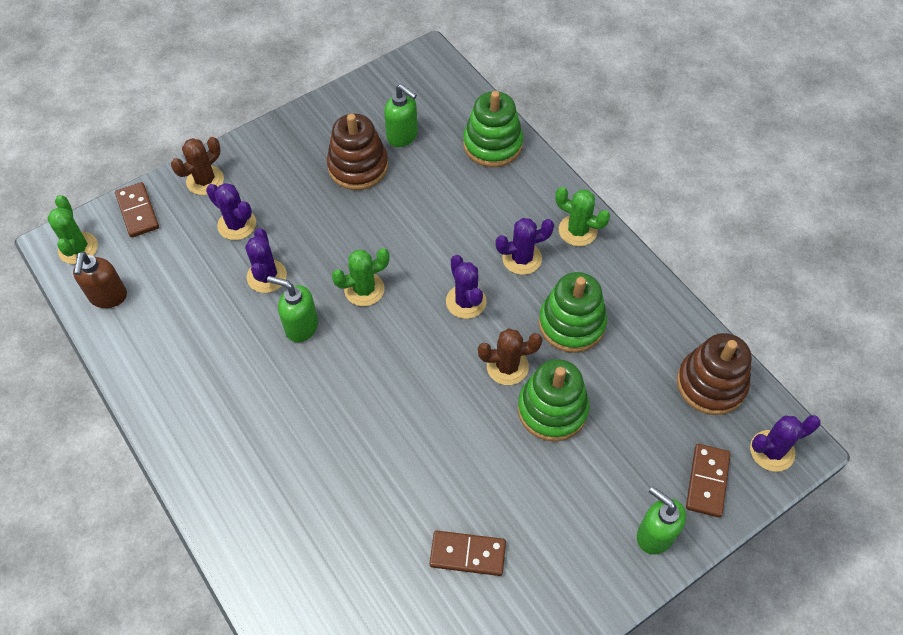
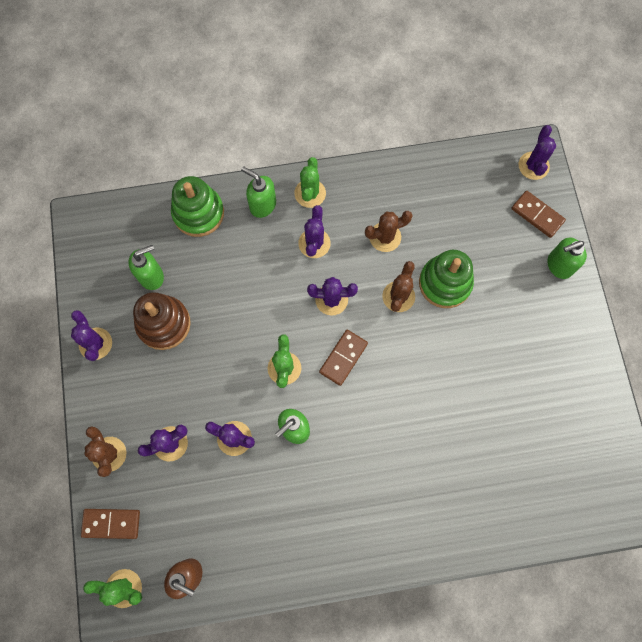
camera: 65 degrees left, 15 degrees up
brown domino [429,530,506,576] -> brown domino moved to [319,330,368,386]
green stacking toy [539,272,607,353] -> brown cactus [365,211,413,252]
green cactus [555,187,610,246] -> green cactus turned 45 degrees counterclockwise [294,157,326,208]
brown stacking toy [677,333,752,415] -> none
none -> purple cactus [71,310,112,361]
none -> green soap dispenser [241,167,276,218]

